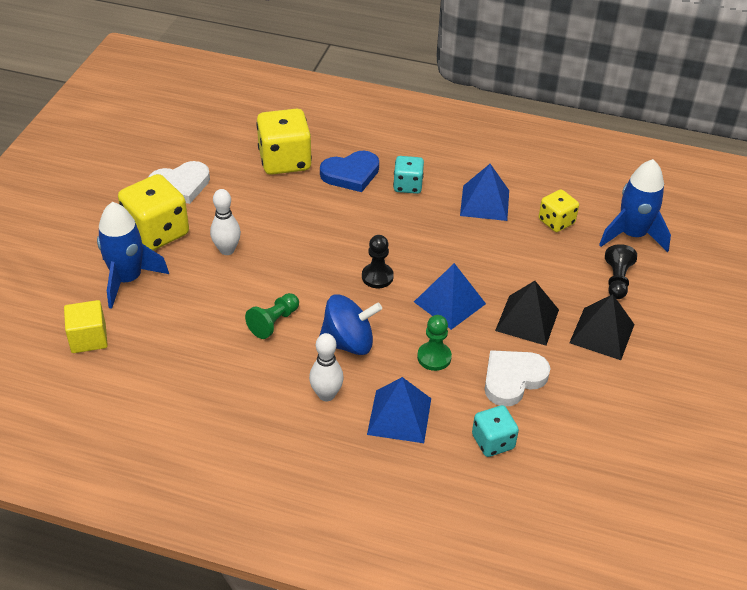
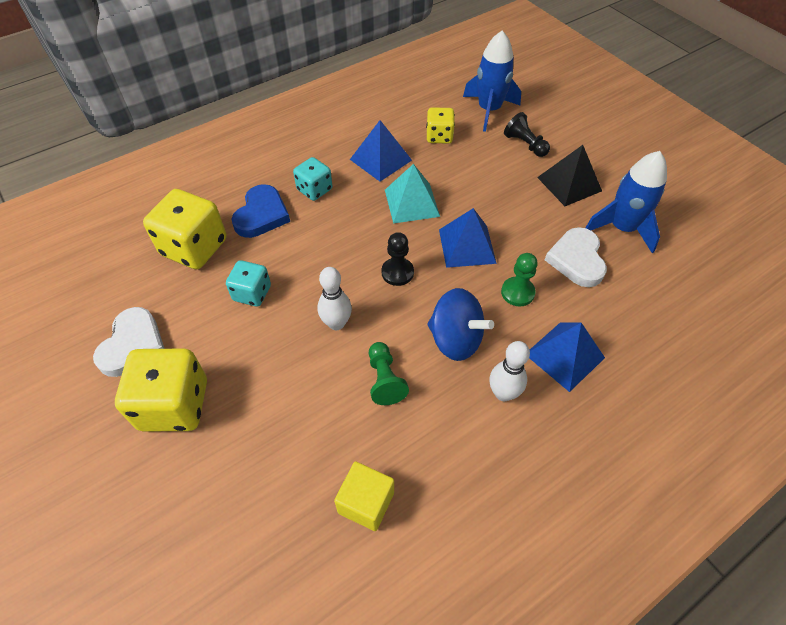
camera: 50 degrees left, 10 degrees up
yellow cube [64,300,108,353] -> yellow cube moved to [334,461,394,531]
blue rocket [97,202,169,309] -> blue rocket moved to [585,151,667,254]
white bowling pin [210,189,241,255] -> white bowling pin moved to [317,267,352,330]
blue spinning top [319,294,382,355] -> blue spinning top turned 90 degrees clockwise [427,288,494,361]
turquoise dice [472,405,519,457] -> turquoise dice moved to [226,260,271,307]
black pyramid [495,281,559,346] -> none
none -> turquoise pyramid [385,164,440,223]

